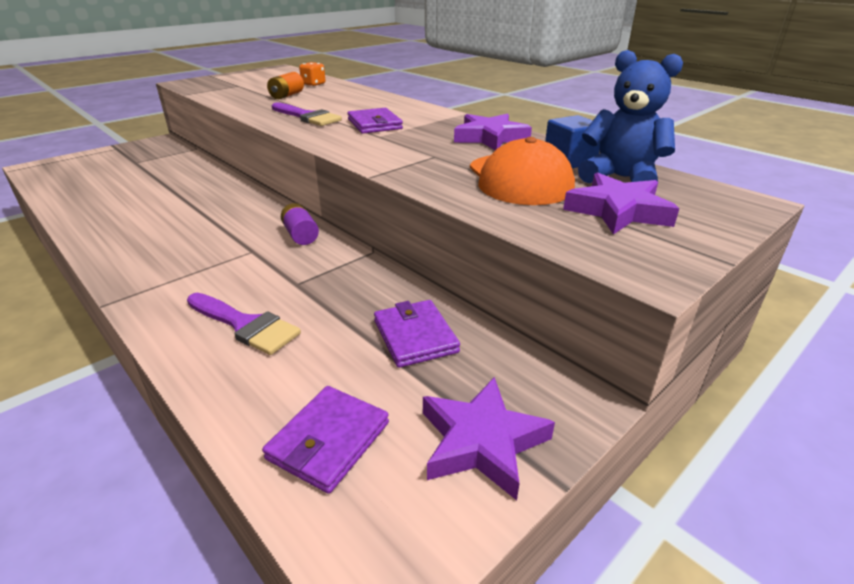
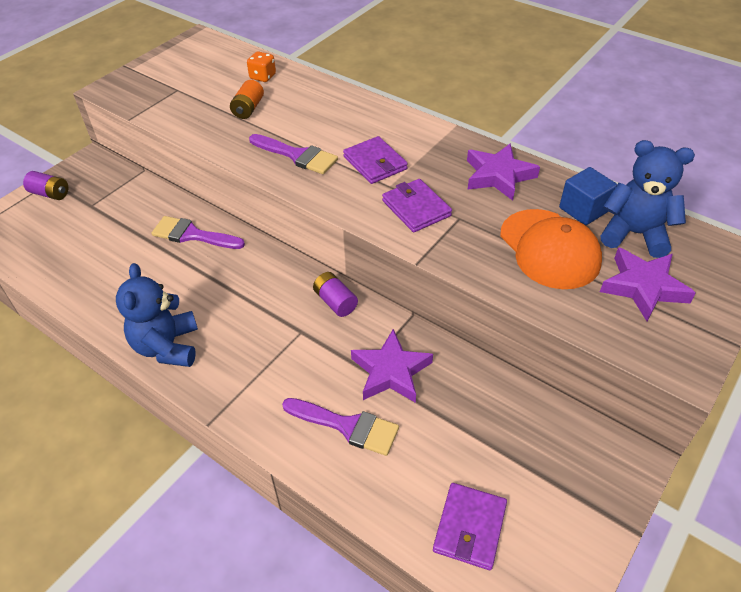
camera: 10 degrees left, 15 degrees up
purple wallet [374,300,460,368] -> purple wallet moved to [382,179,452,232]
purple star [423,377,555,500] -> purple star moved to [351,329,433,403]
none -> purple battery [23,171,68,200]
none -> blue teddy bear [116,263,198,367]
none -> purple brush [151,216,245,249]

